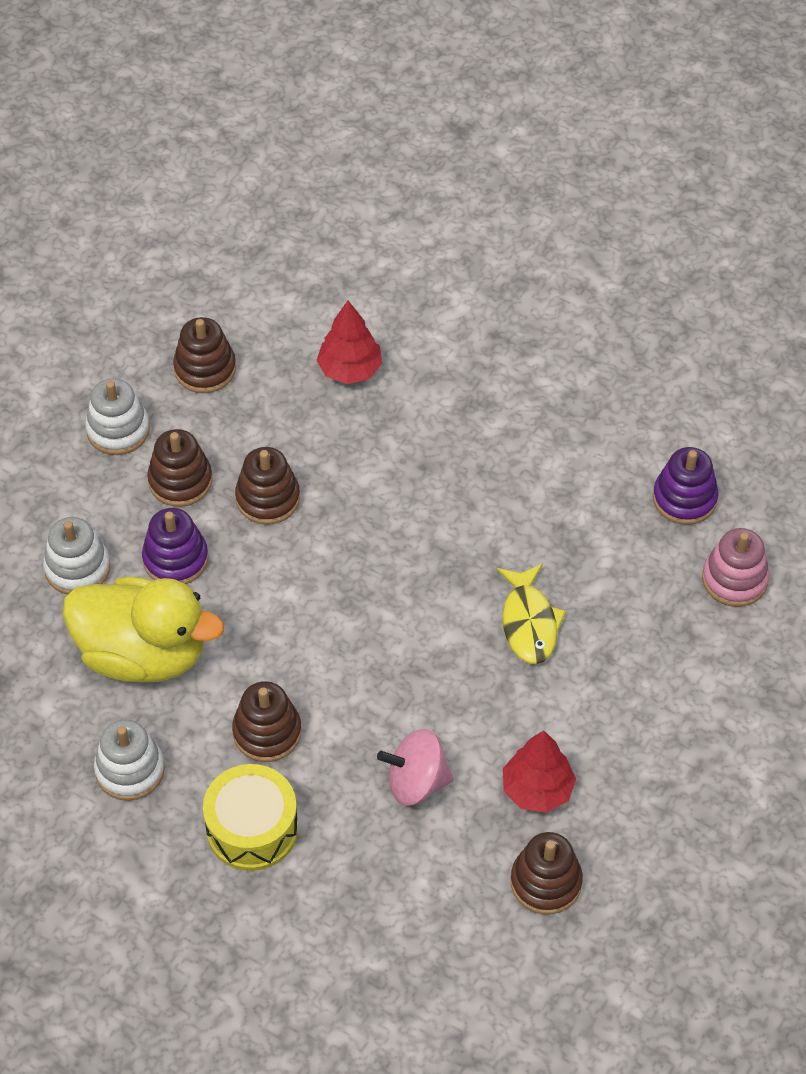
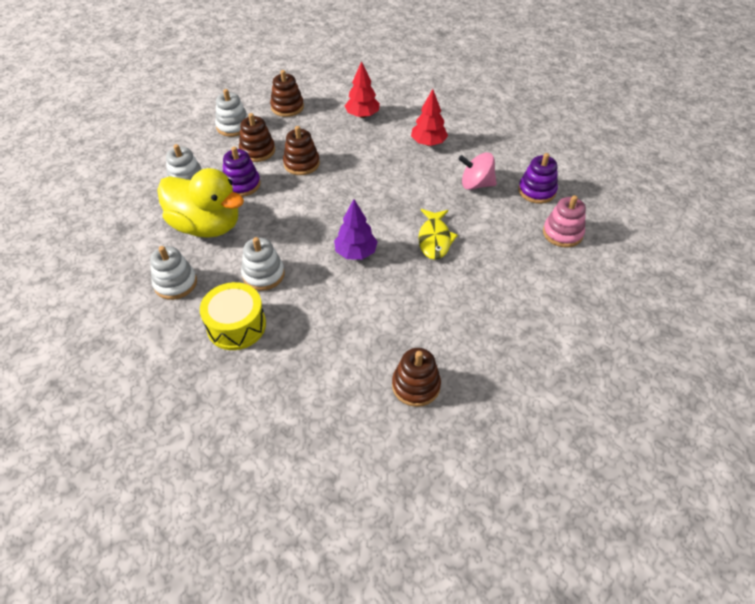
camera: 10 degrees right, 5 degrees down
brown stacking toy [232,681,301,762] -> white stacking toy [241,237,285,291]
pink spinning top [377,729,454,806] -> pink spinning top moved to [459,152,497,190]
red tree [503,730,576,813] -> red tree moved to [411,89,448,146]
none -> purple tree [334,199,378,260]

